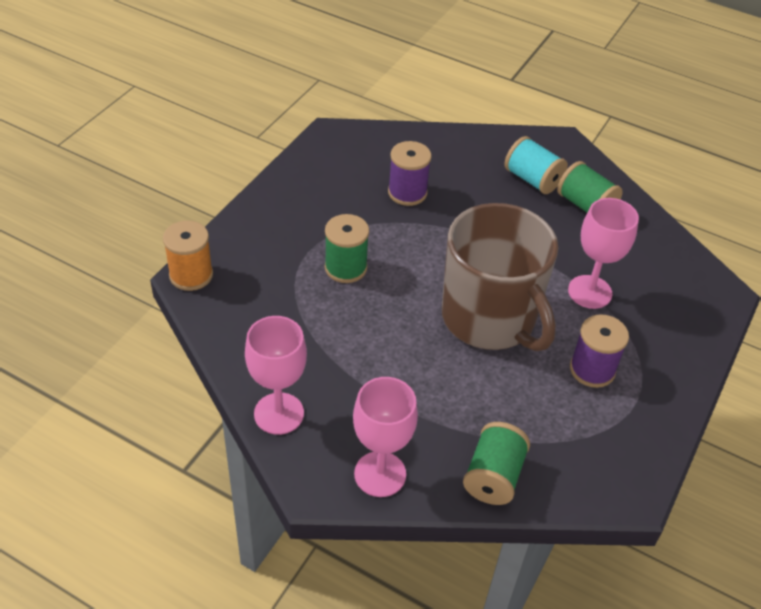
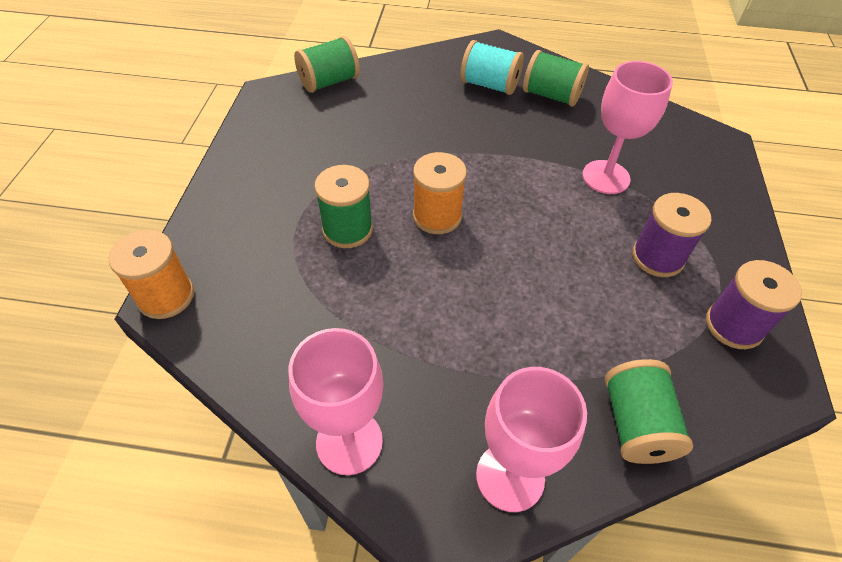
camera: 20 degrees left, 5 degrees up
purple spool [388,141,432,206] -> purple spool moved to [706,260,802,349]
brown mug [442,203,558,351] -> none
none -> green spool [294,36,360,93]
none -> orange spool [413,152,467,234]

